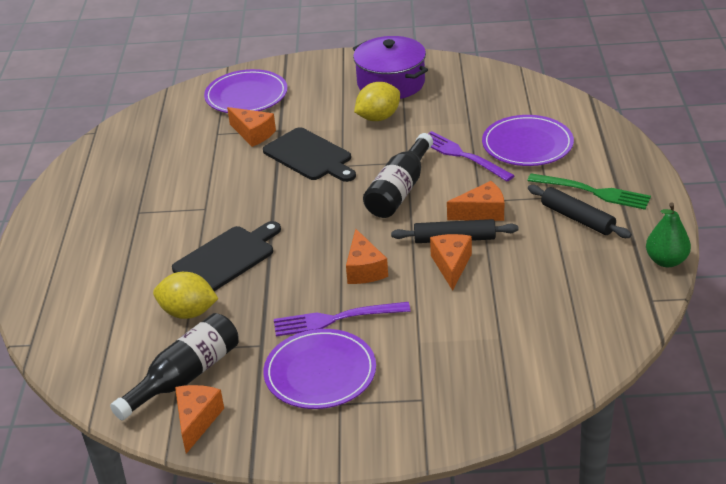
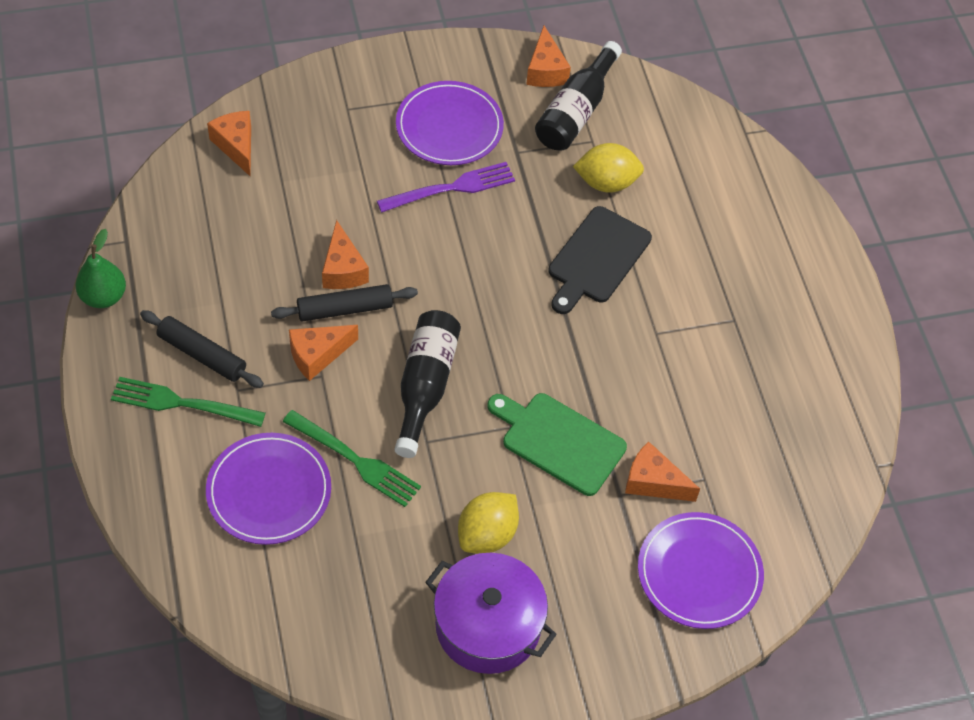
camera: 160 degrees right, 20 degrees up
black cutting board [263,127,356,182] -> green cutting board [488,393,627,496]
orange cheese [346,229,388,284] -> orange cheese moved to [207,111,251,176]
purple fork [429,131,515,181] -> green fork [282,410,421,507]

